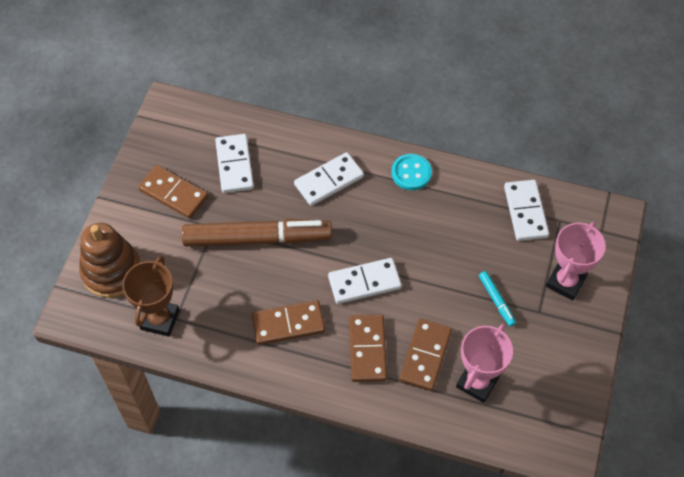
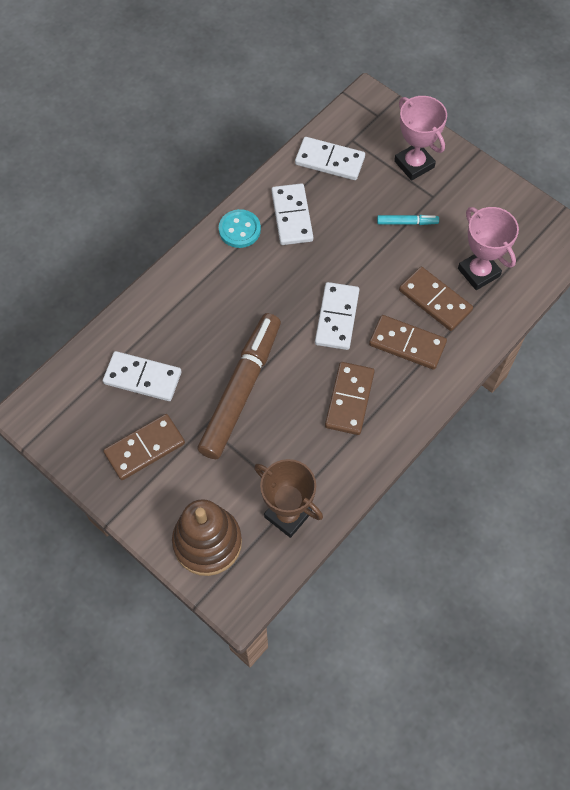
camera: 65 degrees left, 5 degrees up
white domino [294,152,364,206] -> white domino moved to [271,183,313,245]

